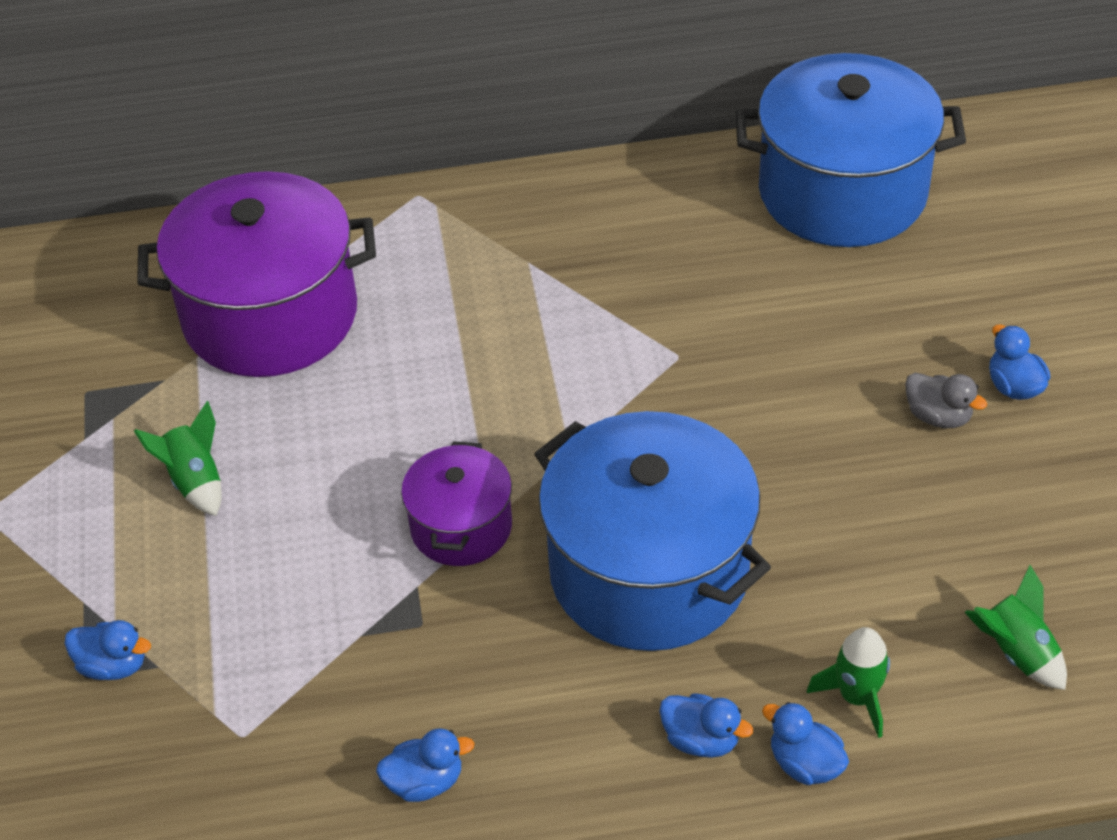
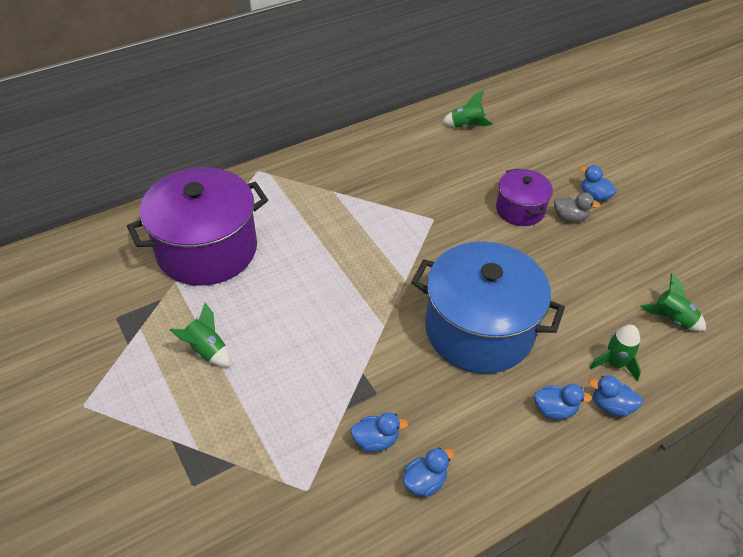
camera: 25 degrees left, 0 degrees up
blue duck [65,620,151,680] -> blue duck moved to [350,412,408,452]
purple pot [401,441,512,566] -> purple pot moved to [496,169,553,226]
blue pot [735,53,966,247] -> green rocket [442,90,493,128]

